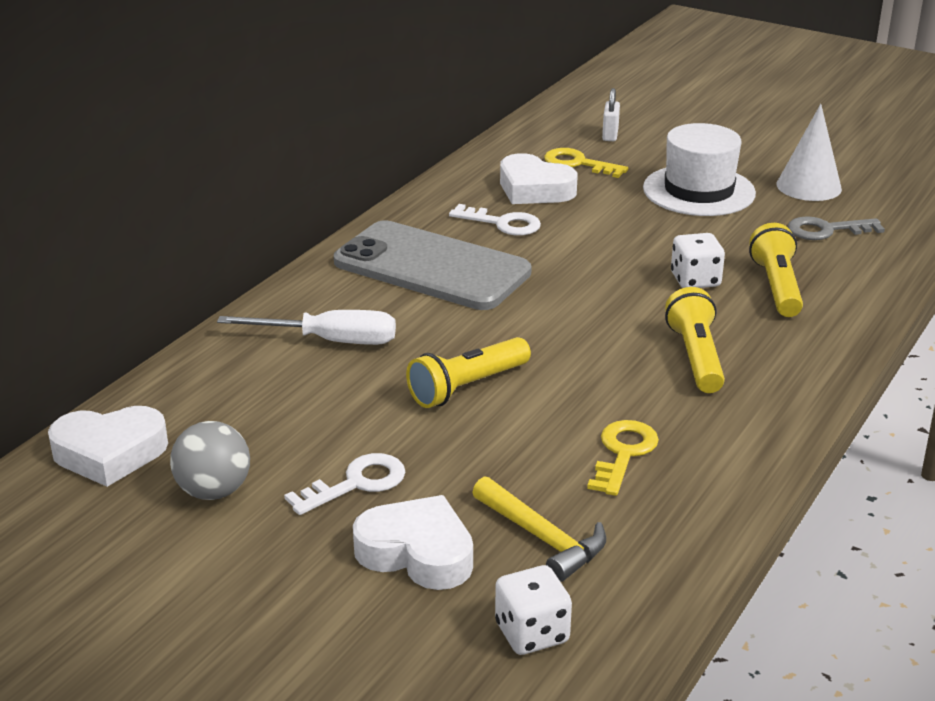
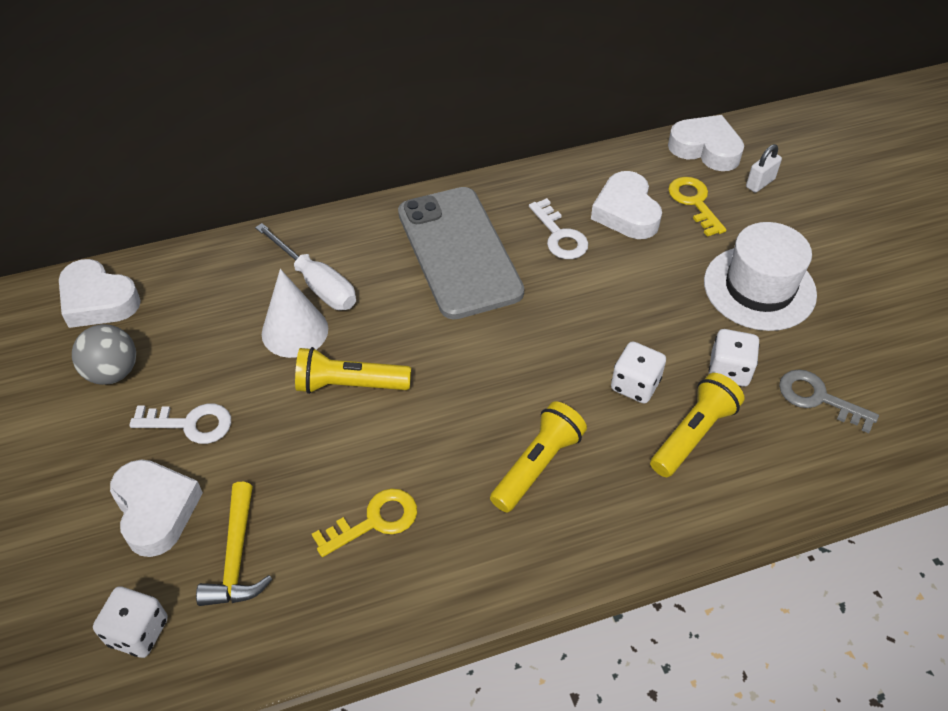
camera: 40 degrees right, 20 degrees up
white cone [777,104,842,201] -> white cone moved to [262,269,328,358]
none -> white heart [668,115,744,171]
none -> white dice [709,329,760,387]

